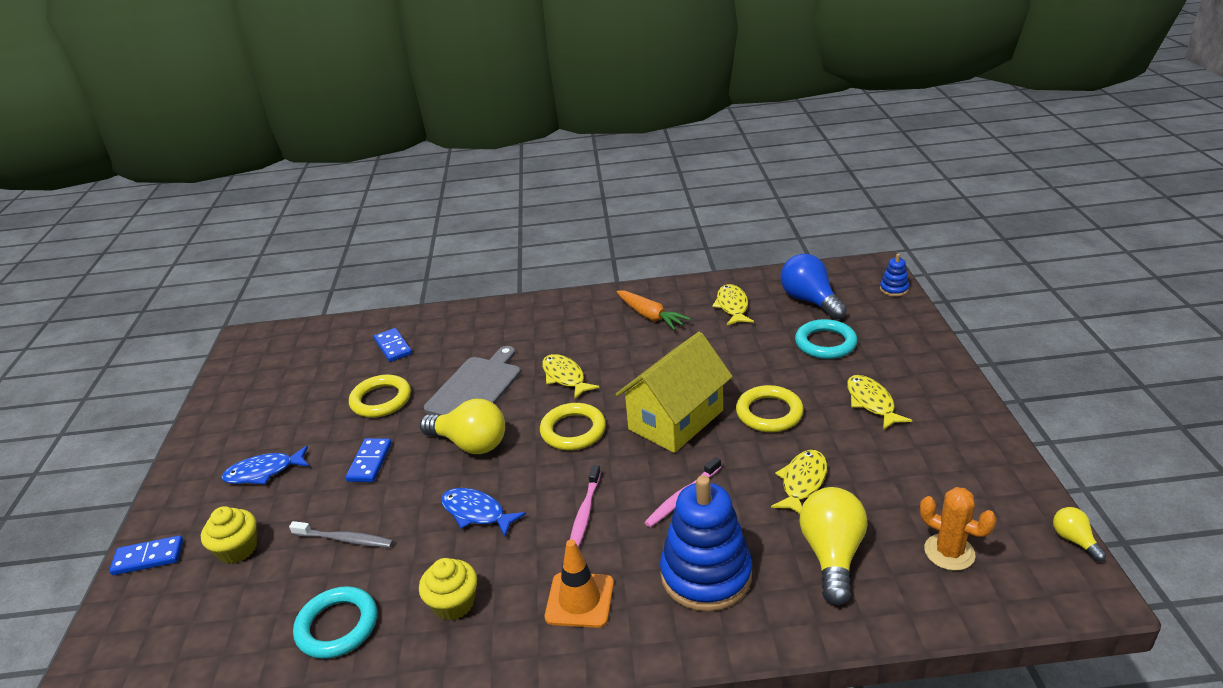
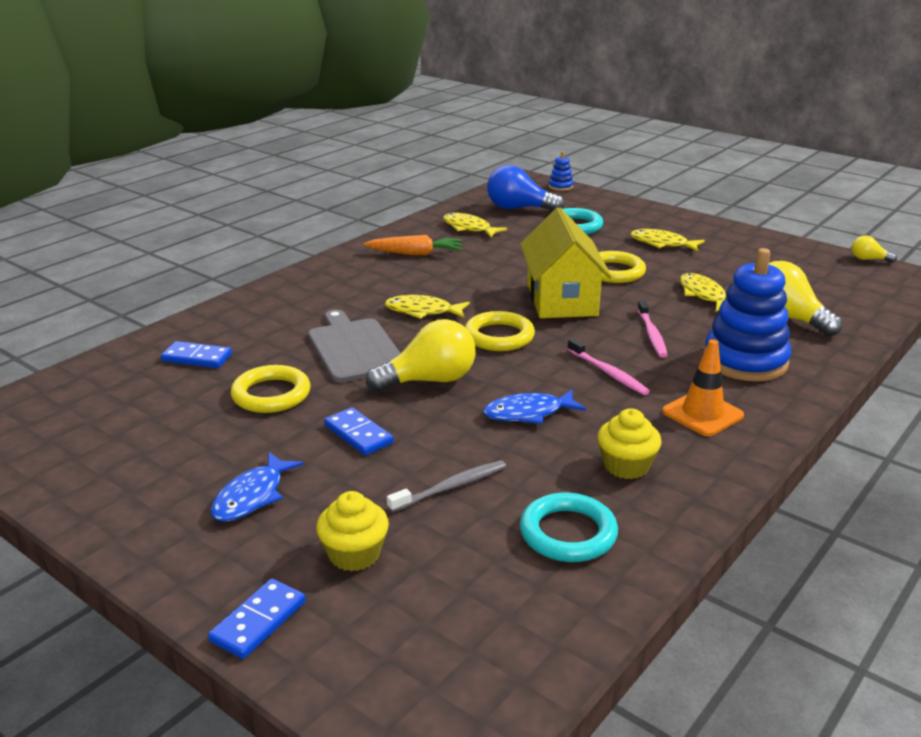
camera: 50 degrees left, 5 degrees down
orange cactus [920,487,997,571] -> none

